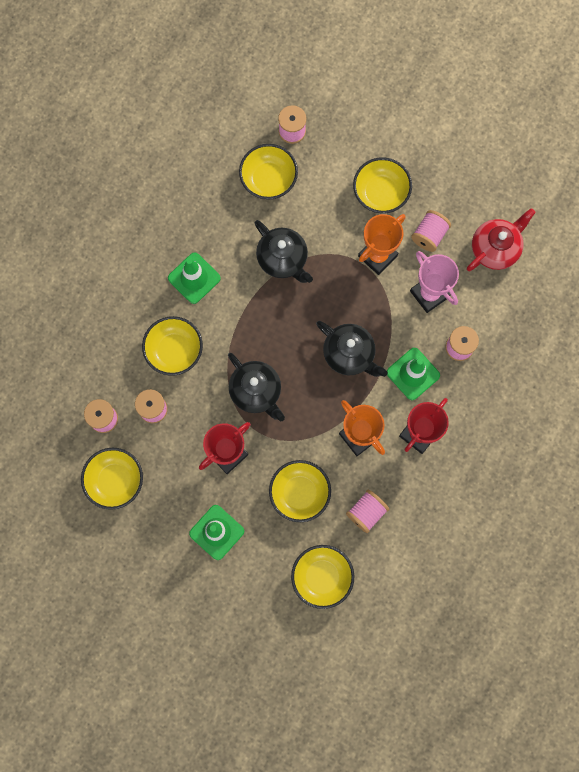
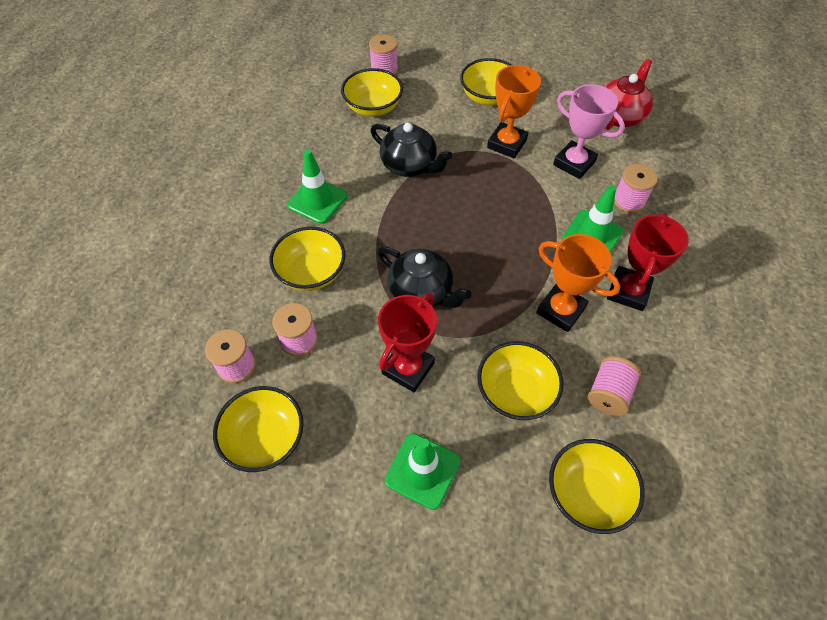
camera: 15 degrees left, 20 degrees down
black teapot [316,321,388,377] -> none
pink spool [411,210,451,252] -> none

